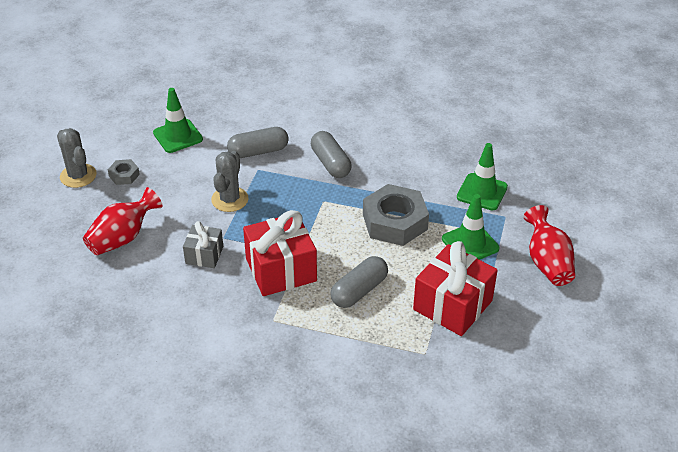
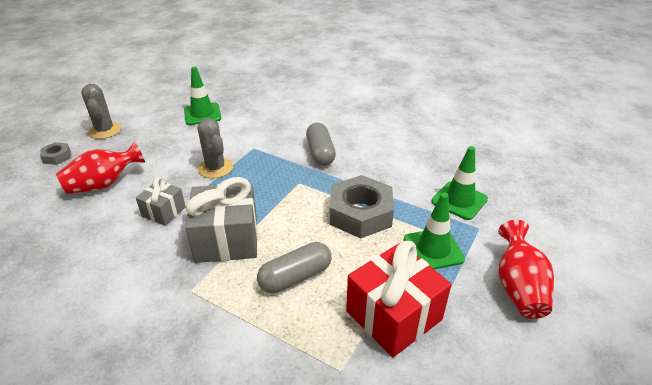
camera: 15 degrees right, 5 degrees down
grey nut [108,159,140,185] -> grey nut moved to [40,142,71,165]
grey cactus [211,151,249,212] -> grey cactus turned 60 degrees counterclockwise [197,118,233,178]
grey capsule [227,127,289,158] -> none
red gift [243,210,317,296] -> grey gift [185,177,258,263]

